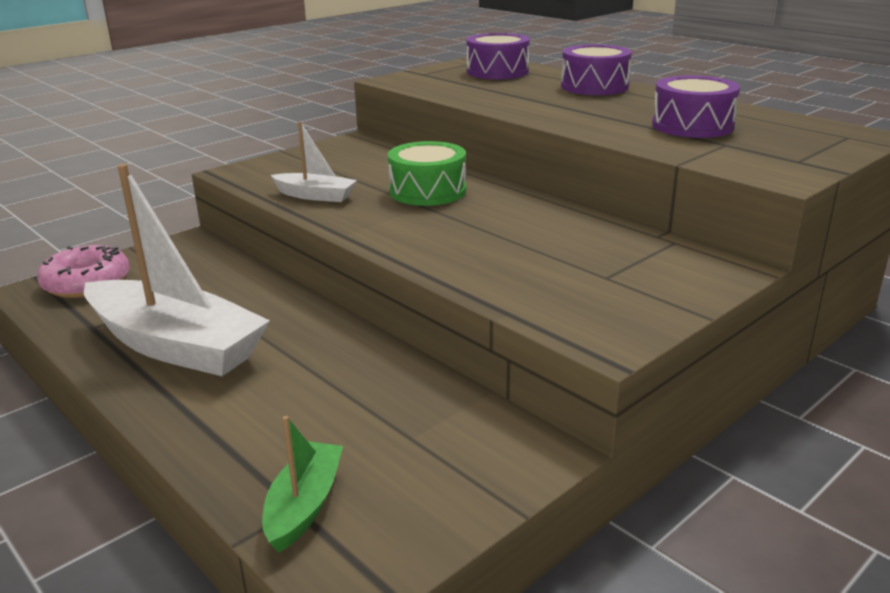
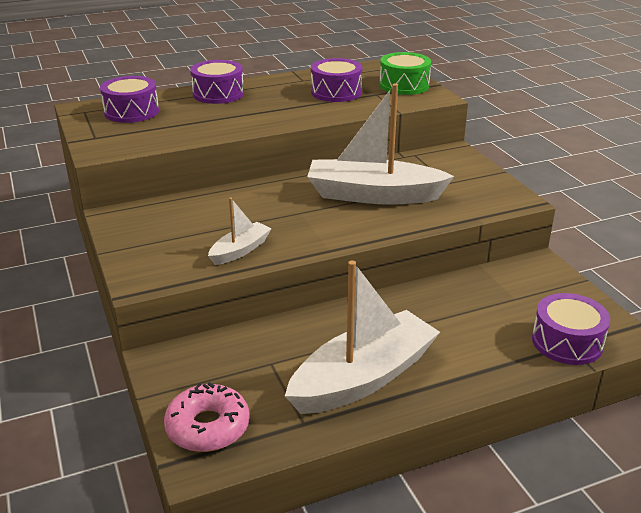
camera: 70 degrees left, 5 degrees up
green boat [262,416,343,553] -> purple drum [532,293,610,365]
green drum [388,141,466,206] -> green drum moved to [379,52,431,95]
none -> white boat [307,84,454,205]

